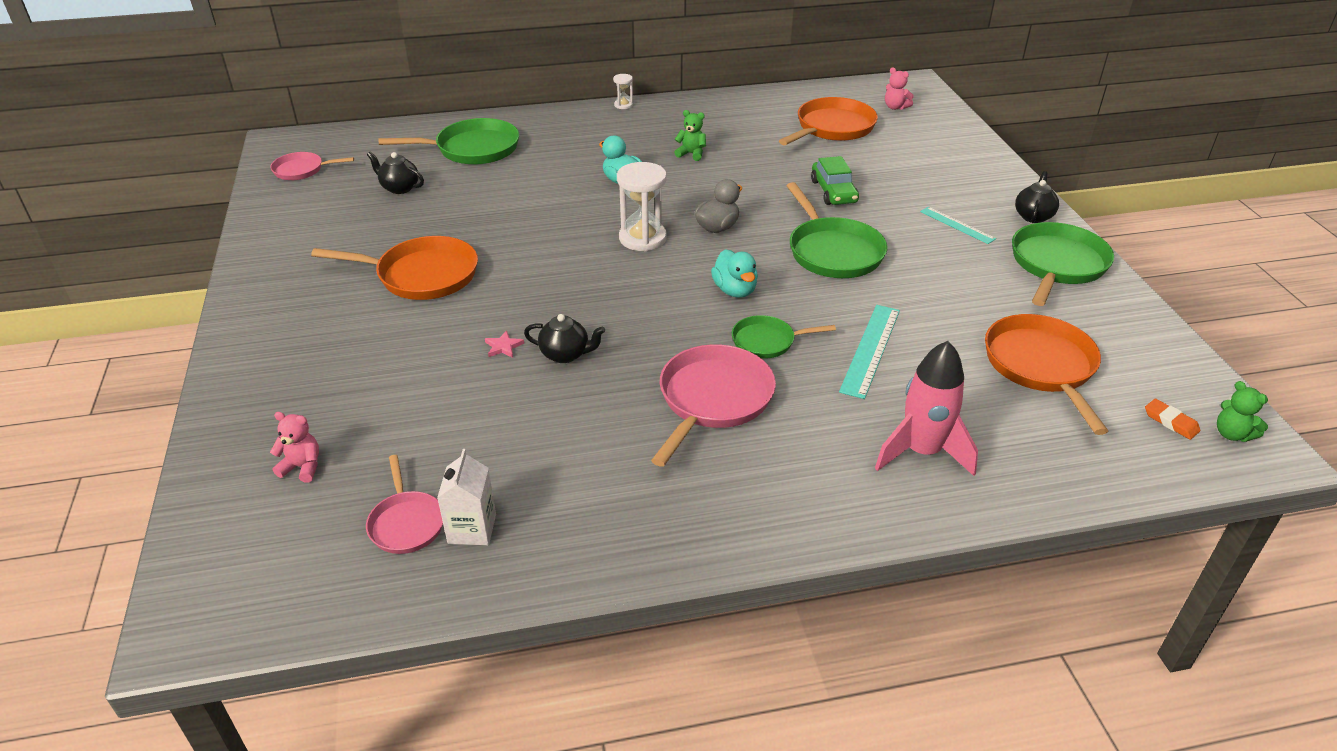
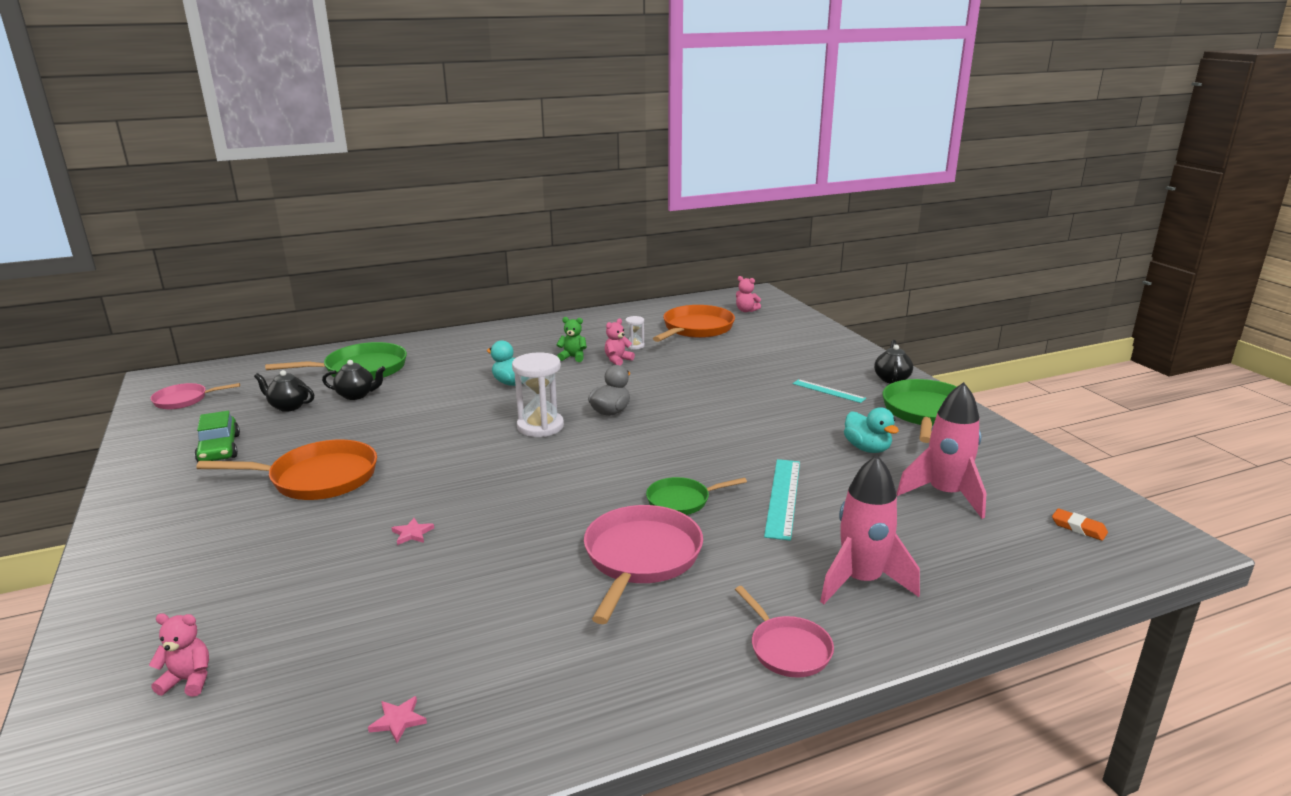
camera: 10 degrees left, 15 degrees down
pink pan [366,455,443,554] -> pink pan moved to [735,586,834,678]
white carton [437,449,496,545] -> pink star [368,696,427,743]
black teapot [524,314,605,363] -> black teapot moved to [322,360,386,400]
white hourglass [613,74,633,109] -> white hourglass moved to [625,316,645,349]
turquoise duck [711,249,758,298] -> turquoise duck moved to [844,407,899,453]
green pan [786,182,888,278] -> none
green car [811,156,859,205] -> green car moved to [195,411,240,462]
orange pan [985,314,1108,435] -> pink rocket [897,382,986,519]
green teddy bear [1217,381,1268,442] -> none
none -> pink teddy bear [605,318,635,366]

